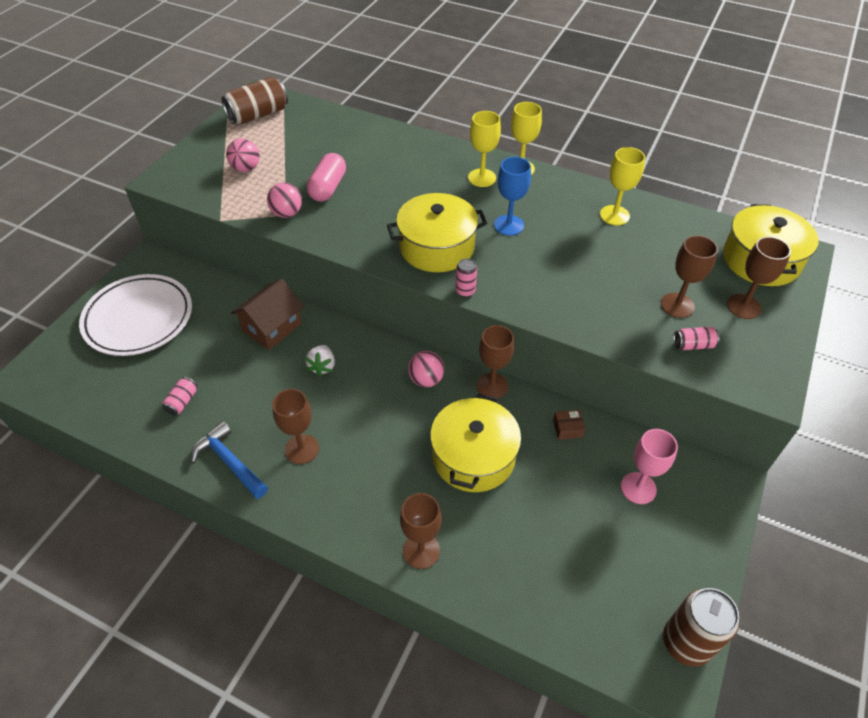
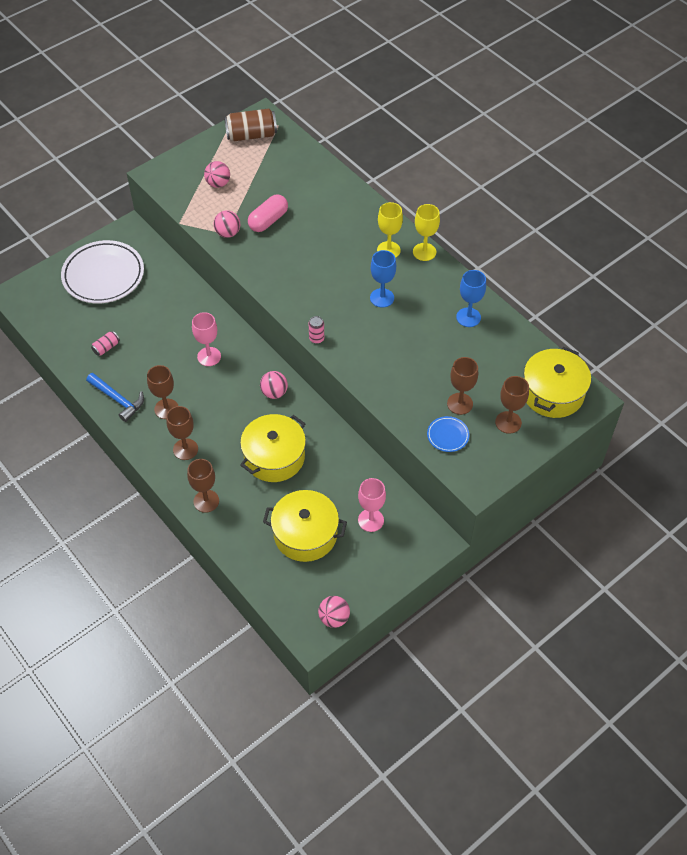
camera: 25 degrees right, 5 degrees up
blue hammer [191,421,268,499] -> blue hammer turned 150 degrees clockwise [86,373,144,422]
brown house [231,279,304,350] -> none
white strawberry [305,345,335,376] -> pink goblet [192,312,221,366]
yellow pot [387,193,487,272] -> yellow pot moved to [263,490,347,562]
brown goblet [476,325,514,398] -> brown goblet moved to [166,406,198,460]
brown box [553,410,585,440] -> none
yellow goblet [600,147,645,225] -> blue goblet [456,270,486,327]
brown can [663,588,739,667] -> pink ball [318,596,350,628]
pink can [673,327,719,350] -> blue plate [427,416,469,452]

